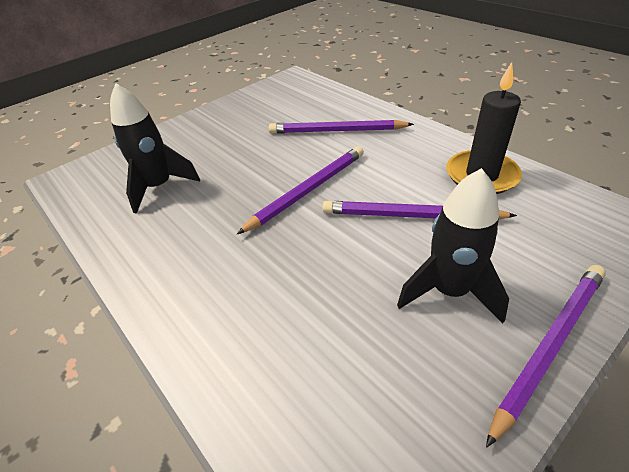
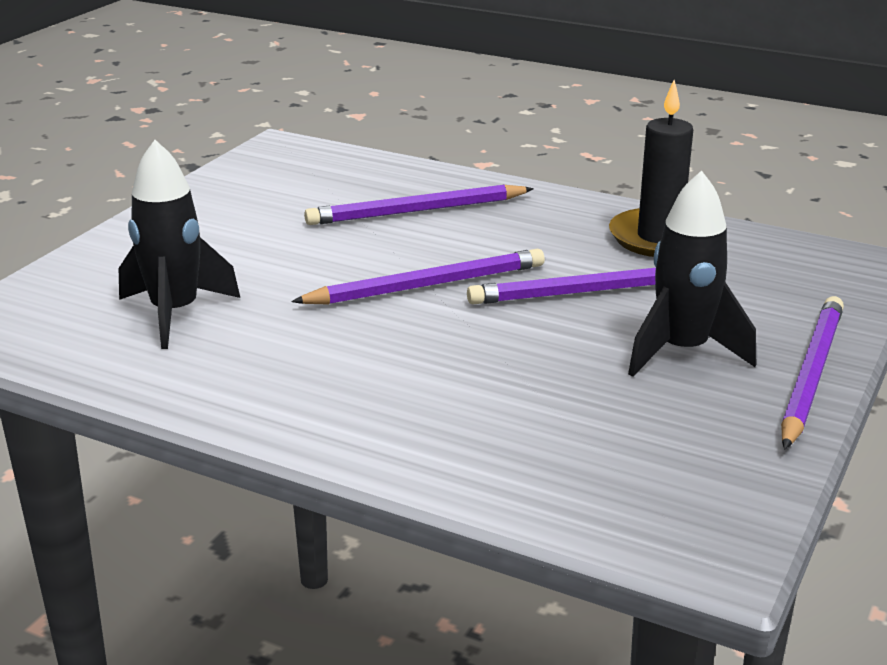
camera: 25 degrees left, 15 degrees down
purple pencil [237,146,364,234] -> purple pencil turned 45 degrees clockwise [291,249,545,305]

